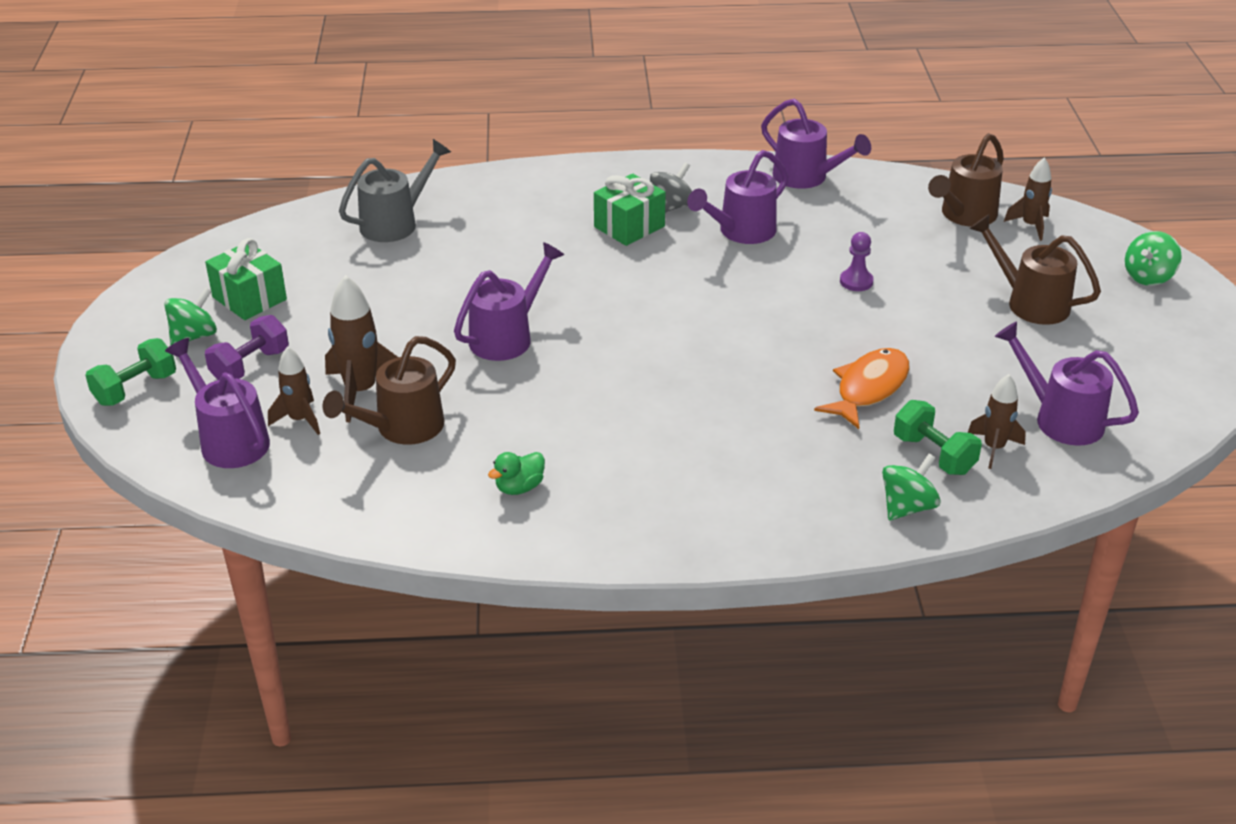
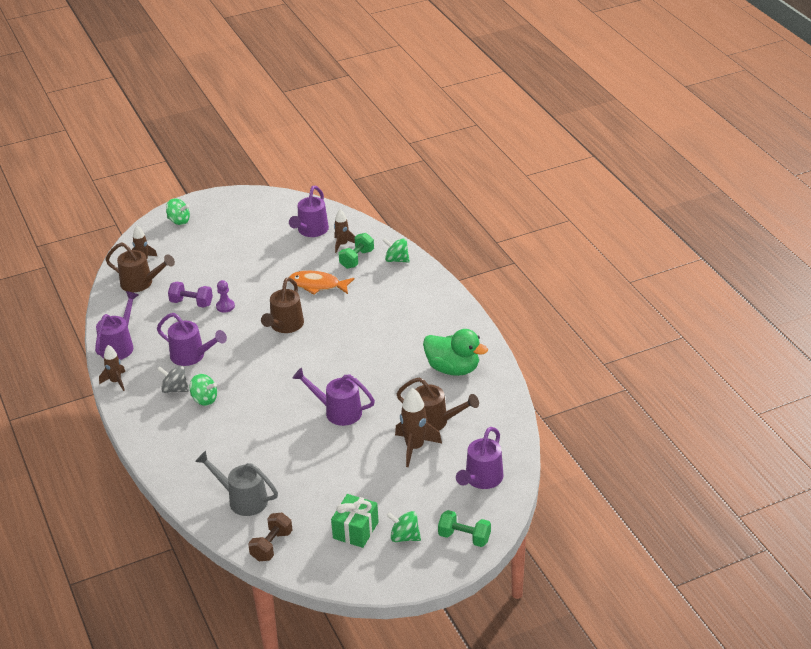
camera: 110 degrees left, 0 degrees up
purple dumbbell [205,315,289,380] -> purple dumbbell moved to [168,282,213,307]
brown rocket [268,346,320,435] -> brown rocket moved to [99,345,125,391]
green duck [488,452,545,495] -> green duck [423,329,488,376], size x2.11
green gift [594,174,666,246] -> green spinning top [189,374,217,406]
brown watering can [969,214,1101,325] -> brown watering can moved to [261,277,304,333]
none -> brown dumbbell [248,513,292,561]

